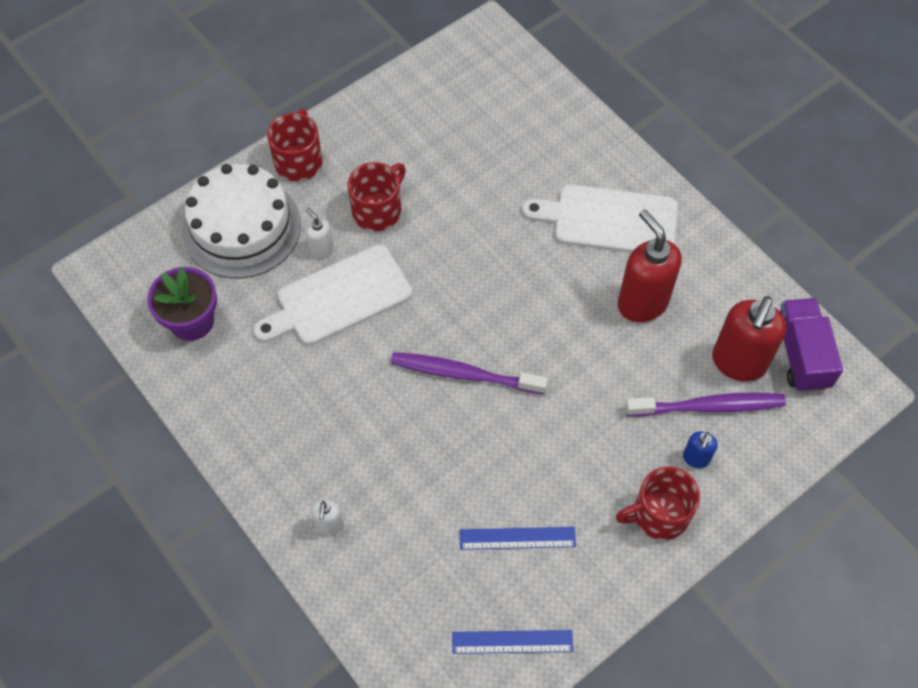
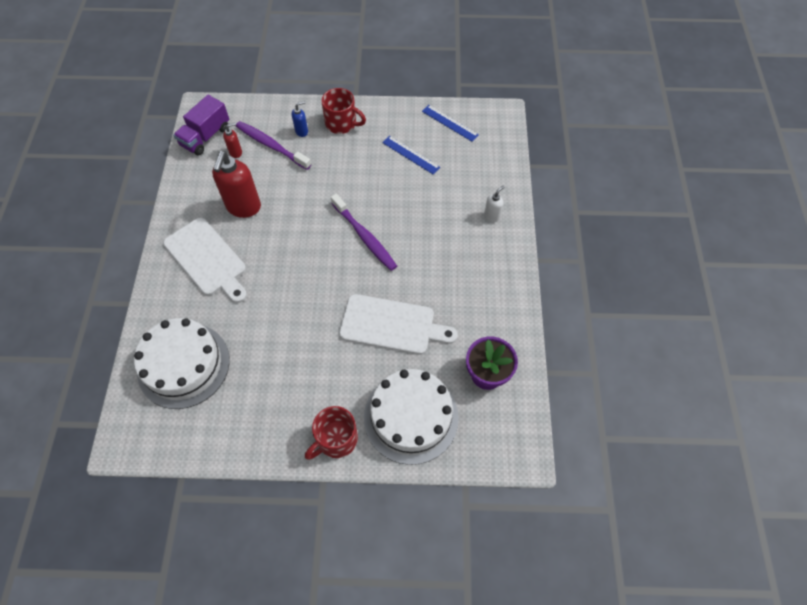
camera: 140 degrees left, 0 degrees up
white soap dispenser [305,207,333,259] -> none
red mug [348,162,406,232] -> none
red soap dispenser [712,296,787,382] -> red soap dispenser [223,123,242,158], size x0.48
none -> white cake [134,318,230,409]

